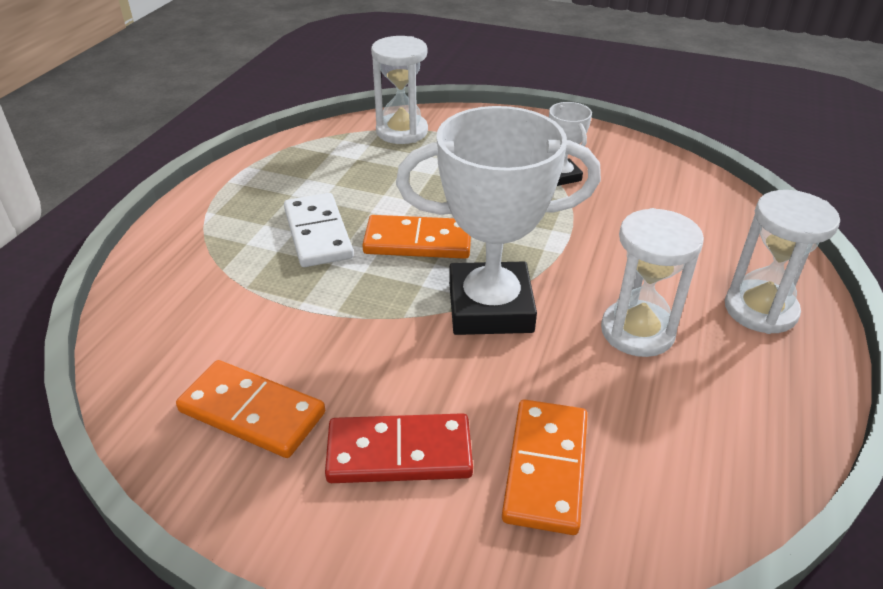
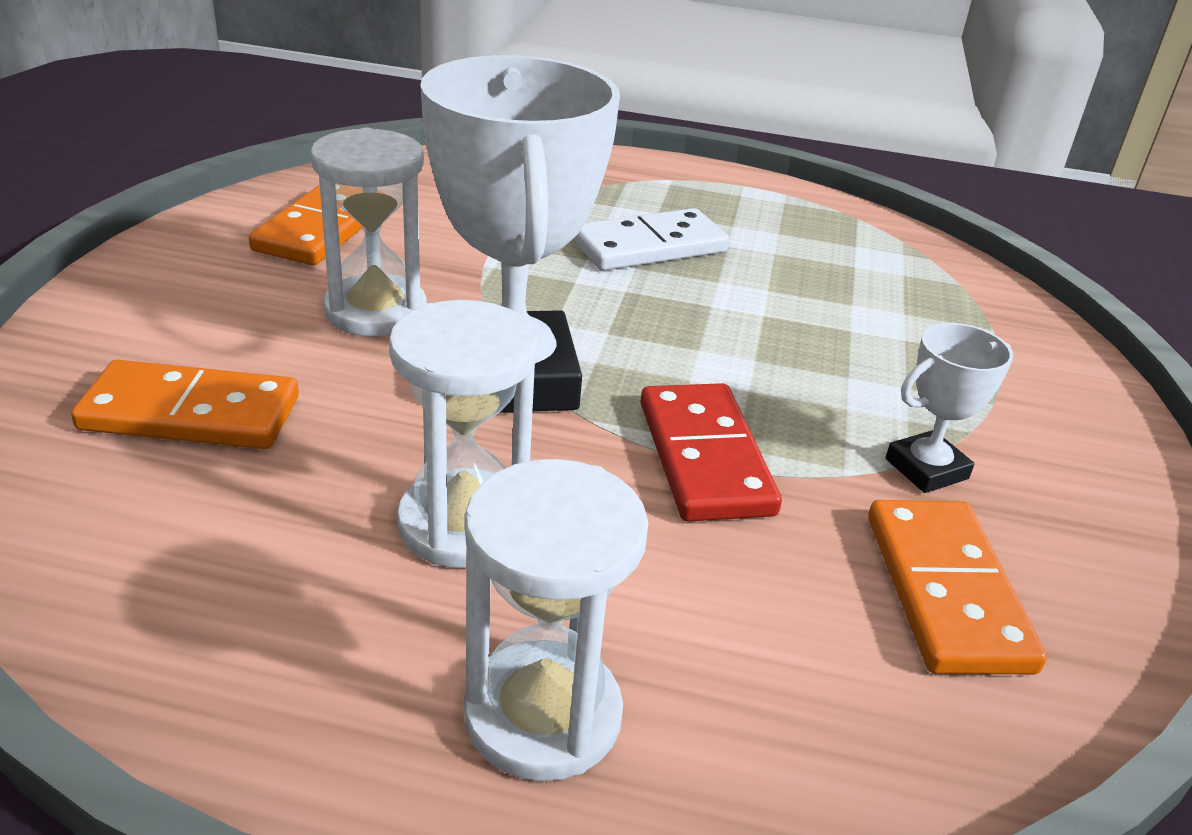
camera: 80 degrees right, 5 degrees down
red domino [325,413,473,483] -> red domino moved to [640,383,782,522]
orange domino [362,215,471,259] -> orange domino moved to [868,500,1047,674]
white hourglass [371,36,428,144] -> white hourglass moved to [311,128,427,337]

